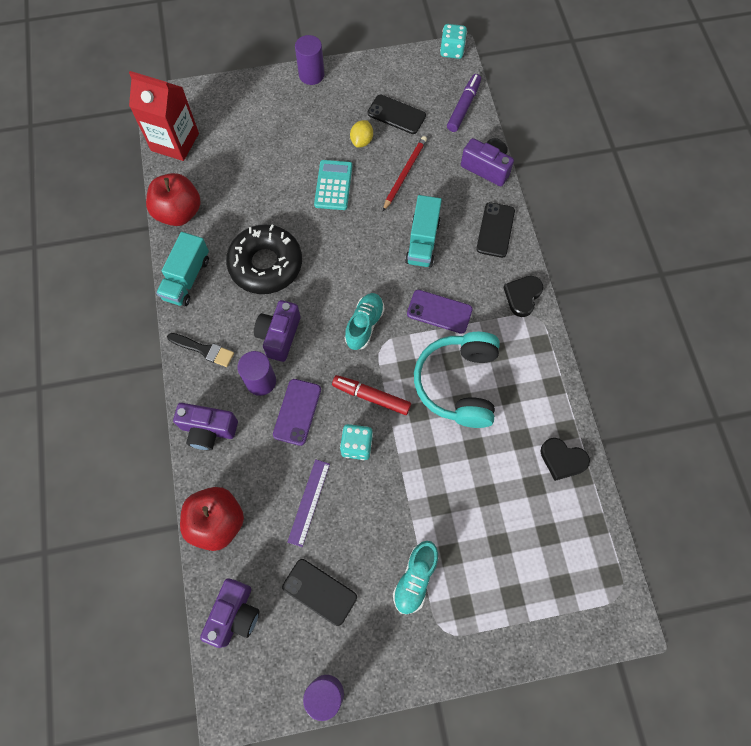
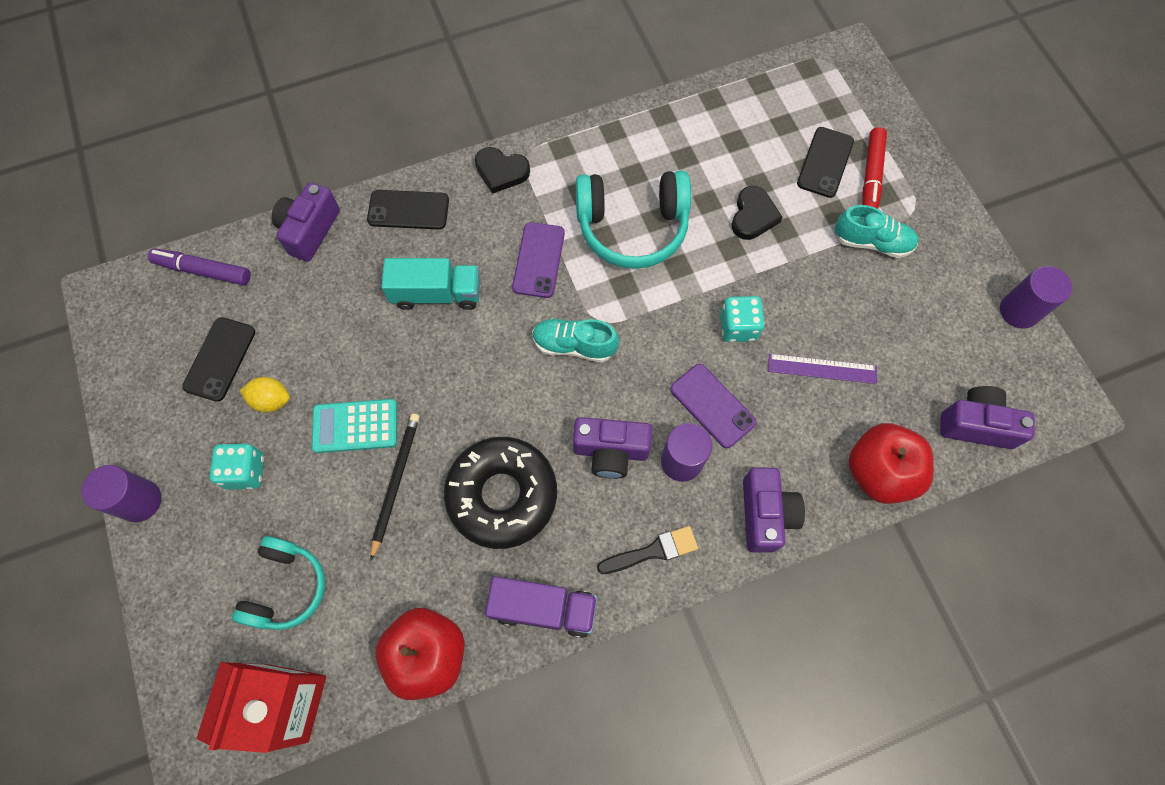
camera: 100 degrees left, 0 degrees up
turquoise truck [156,232,209,306] -> purple truck [485,576,597,638]
black brush [167,333,234,367] -> black brush turned 60 degrees clockwise [597,526,698,574]
purple phone [273,379,321,446] -> purple phone turned 45 degrees clockwise [670,364,756,448]
black phone [282,559,357,626] -> black phone moved to [797,127,854,198]
red marker [332,375,411,415] -> red marker moved to [863,127,887,209]
red pencil [383,136,427,211] -> none
turquoise dice [440,24,467,59] -> turquoise dice moved to [209,443,264,490]
black heart [540,438,590,481] -> black heart moved to [732,186,783,240]
none -> turquoise headphones [232,536,325,630]
none -> black pencil [371,414,420,561]

